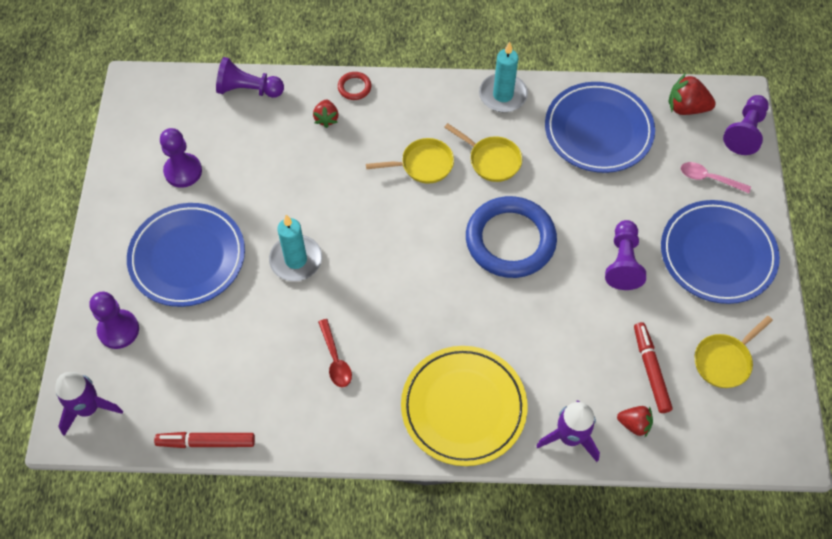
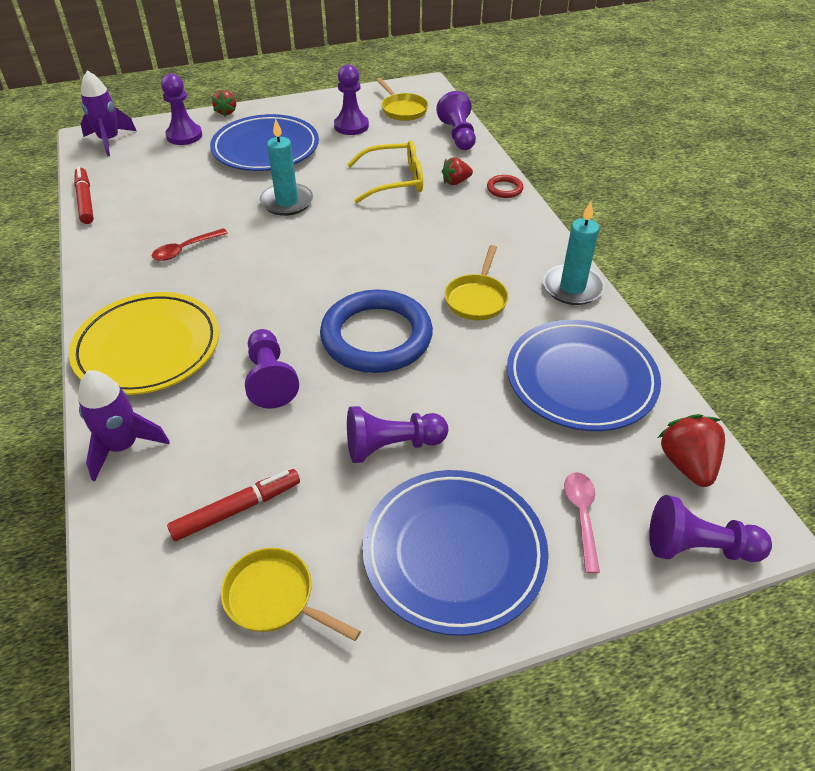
camera: 70 degrees right, 15 degrees down
yellow pan [366,138,454,184] -> yellow pan moved to [376,78,428,121]
red strawberry [617,406,653,437] -> red strawberry moved to [212,90,236,117]
none -> purple pawn [245,329,299,409]
none -> yellow glasses [347,140,423,203]

